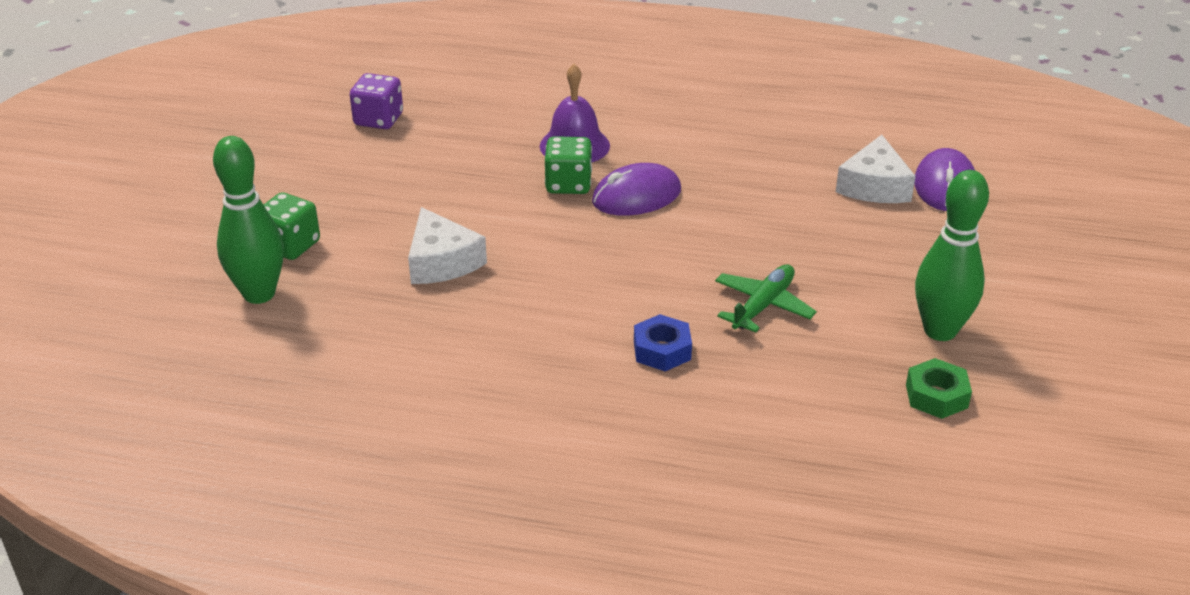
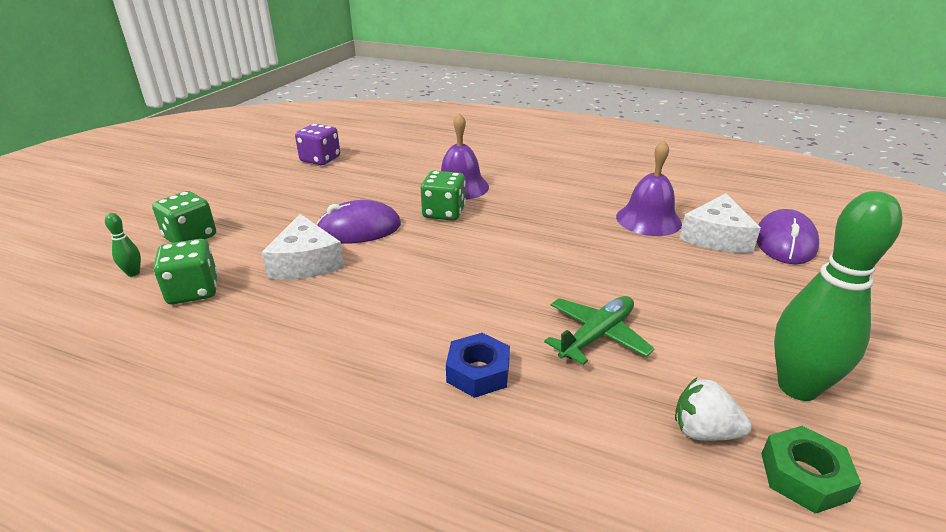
camera: 10 degrees right, 5 degrees down
green bowling pin [213,136,284,304] -> green bowling pin [105,213,141,277], size x0.41
purple mouse [592,163,681,216] -> purple mouse moved to [316,200,401,243]
none -> green dice [153,239,218,304]
none -> purple bell [616,140,682,236]
none -> white strawberry [675,378,752,441]

